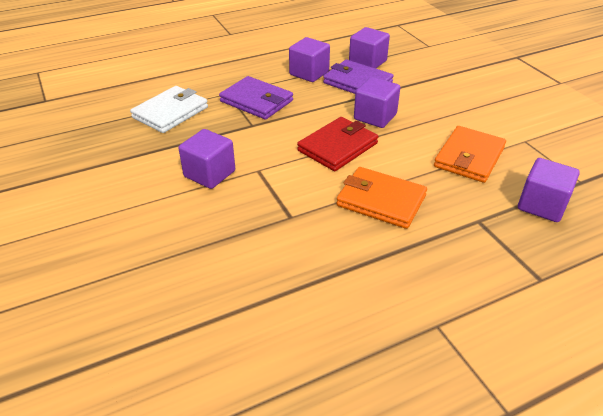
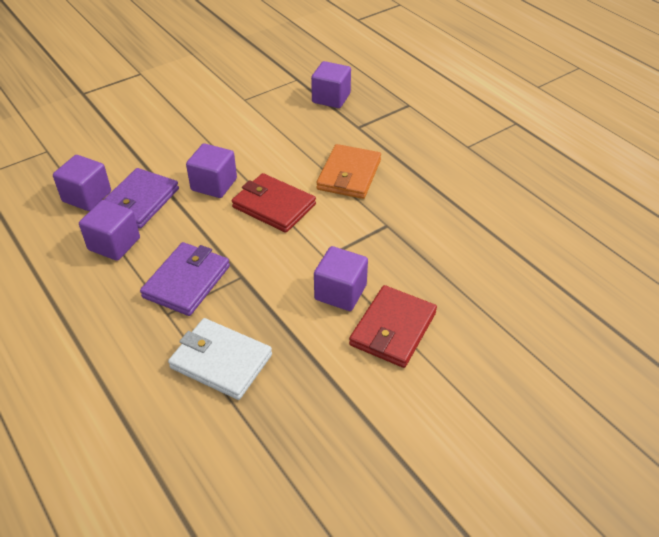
camera: 100 degrees left, 5 degrees up
orange wallet [434,126,506,183] -> none
none -> red wallet [349,285,437,368]

